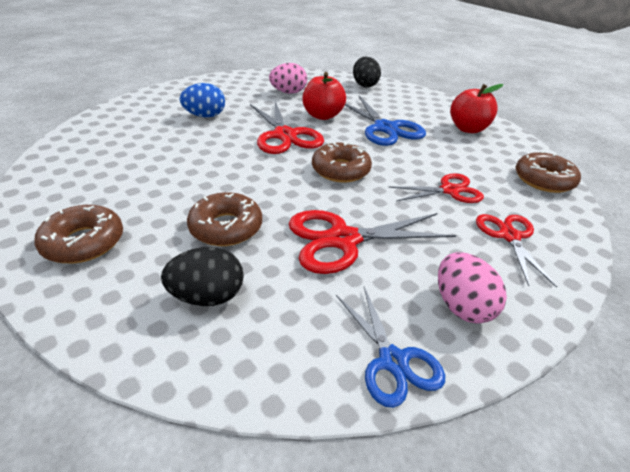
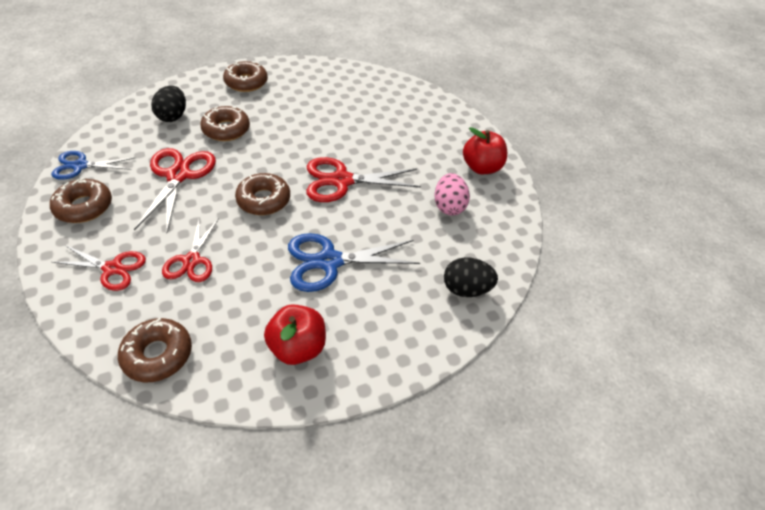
camera: 105 degrees right, 10 degrees up
blue egg [179,83,225,117] -> none
red apple [302,72,346,120] -> red apple moved to [463,127,507,174]
pink egg [438,252,507,324] -> brown donut [50,177,112,223]

